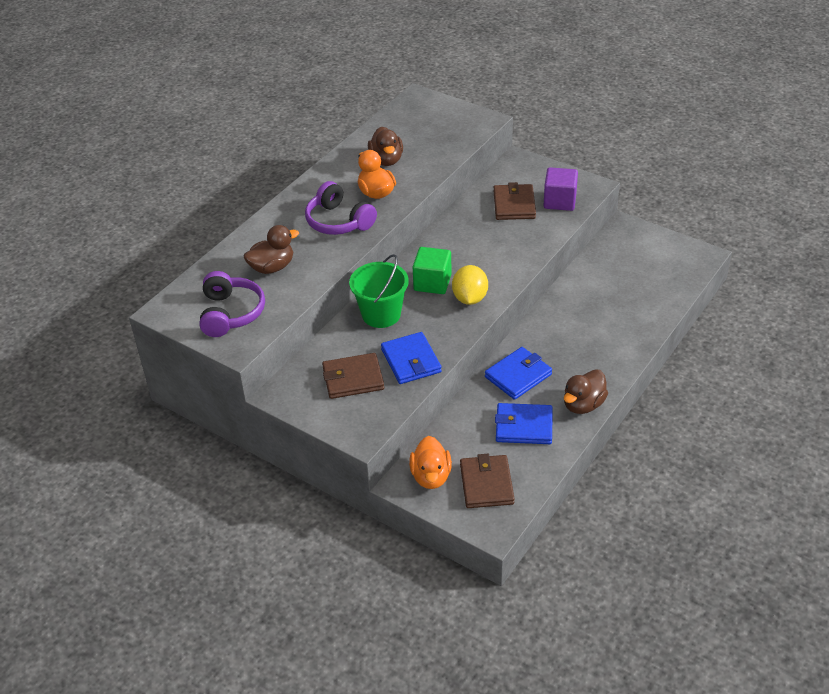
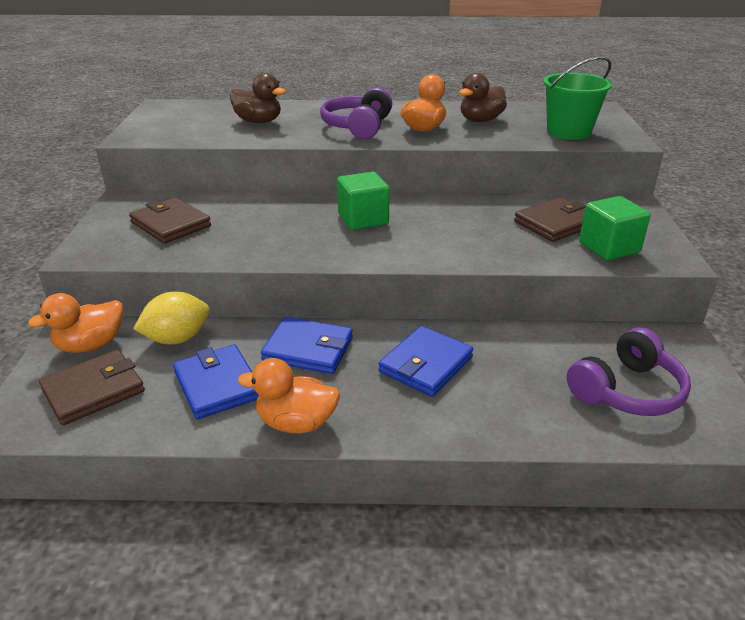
camera: 55 degrees right, 10 degrees down
purple headphones [199,271,265,337] -> purple headphones moved to [567,327,691,416]
green bucket [349,254,409,328] -> green bucket moved to [543,56,612,140]
blue wallet [381,332,442,384] -> blue wallet moved to [378,326,474,397]
yellow lemon [452,265,488,305] -> yellow lemon moved to [133,291,210,345]
purple cube [544,167,578,211] -> green cube [579,196,651,260]
brown duck [564,369,608,414] -> orange duck [238,358,340,433]

